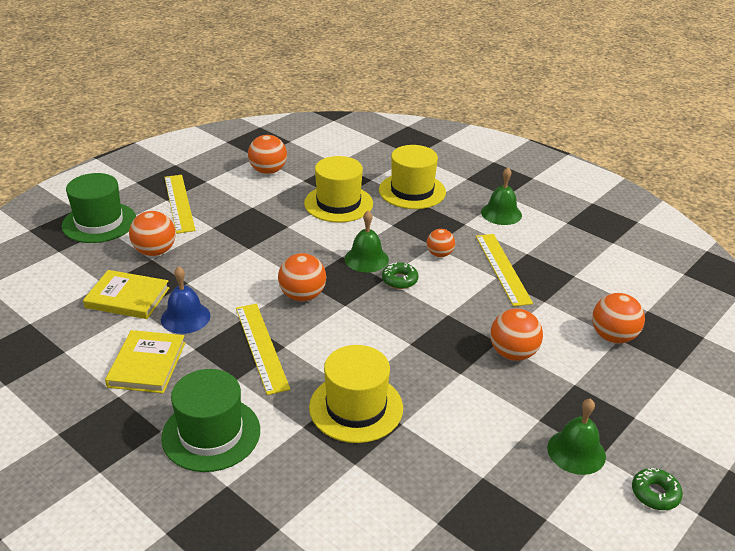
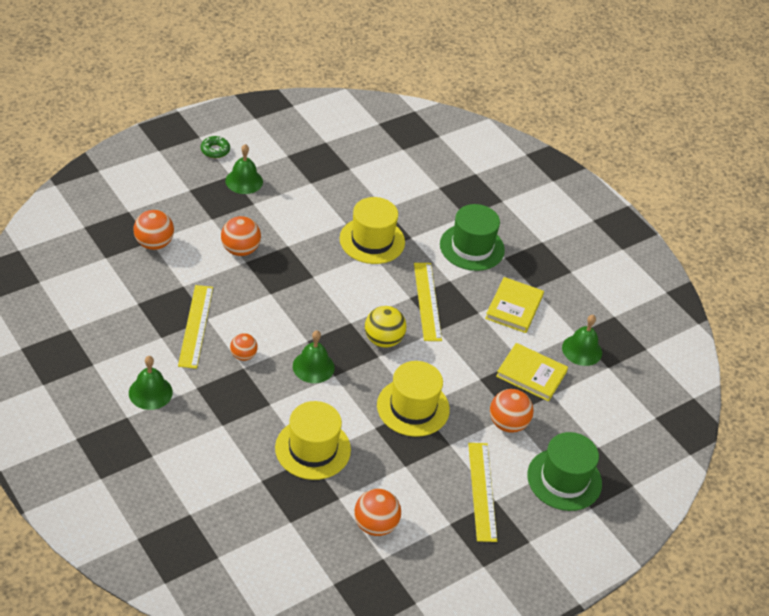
camera: 170 degrees left, 10 degrees up
blue bell [161,266,211,334] -> none
orange ball [278,253,326,301] -> yellow ball [365,306,406,348]
yellow hat [379,145,446,209] -> yellow hat moved to [377,361,450,437]
green donut [382,262,419,289] -> none
none -> green bell [562,315,602,366]

